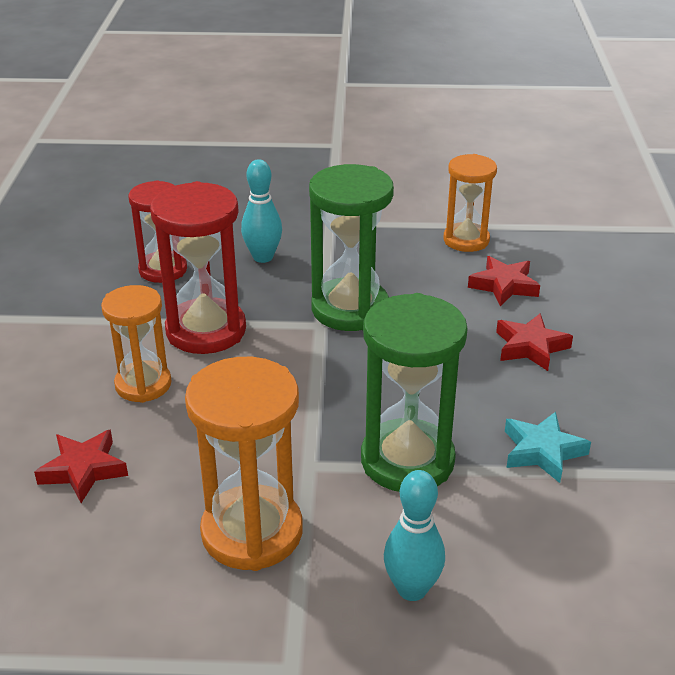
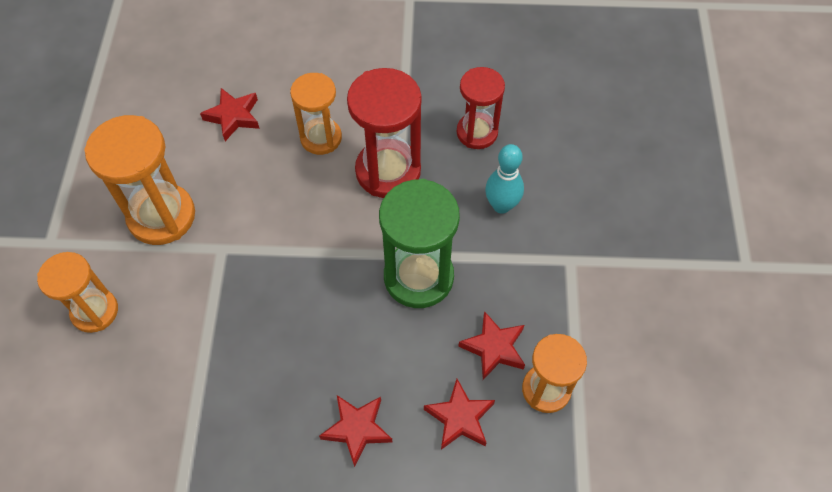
camera: 90 degrees right, 25 degrees up
green hourglass [361,293,468,492] -> none
turquoise bowling pin [384,470,445,601] -> orange hourglass [37,252,118,333]
turquoise star [505,412,591,483] -> none
none -> red star [458,311,525,380]

